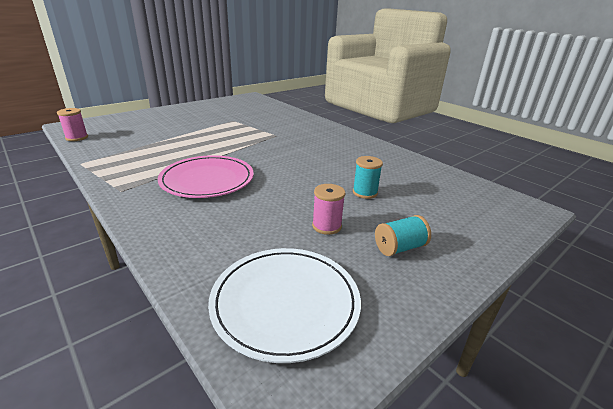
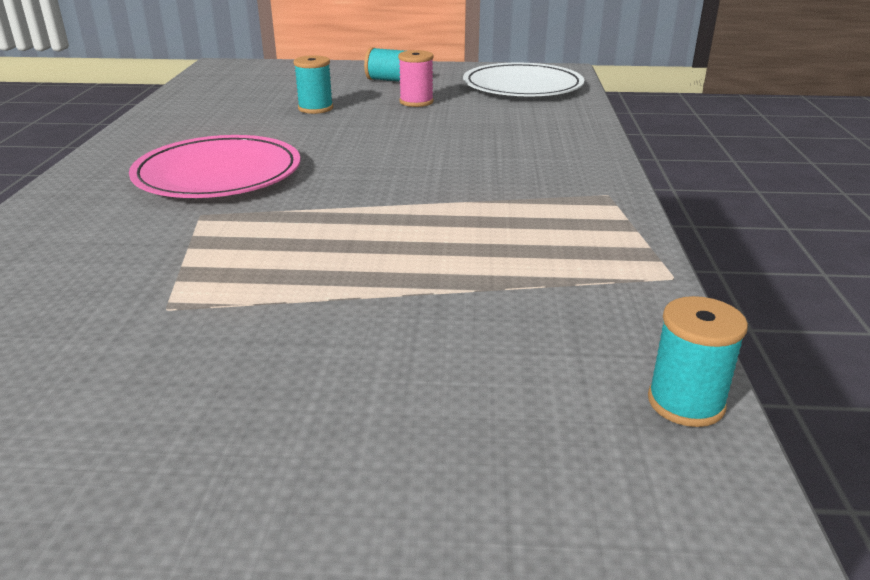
camera: 135 degrees left, 0 degrees up
pink spool [57,108,88,141] -> turquoise spool [648,296,748,427]
pink plate [158,155,254,198] -> pink plate moved to [129,135,300,198]

